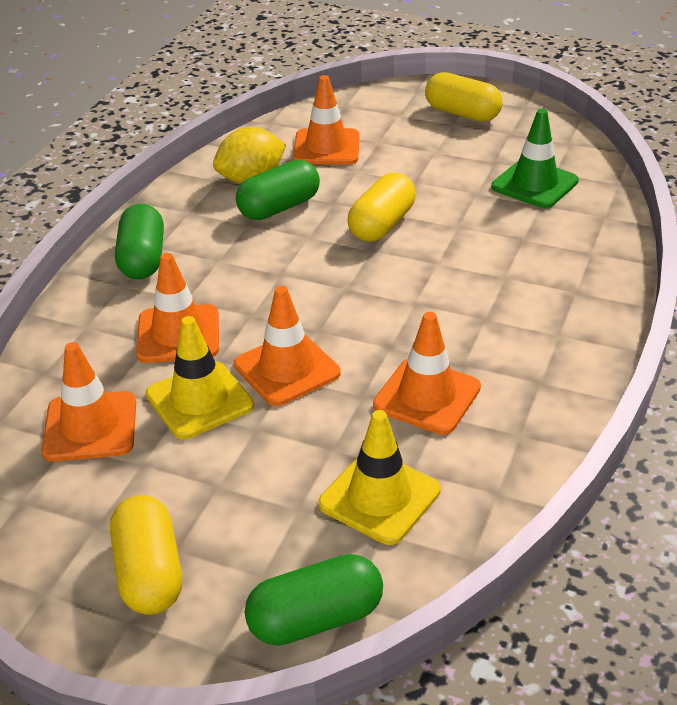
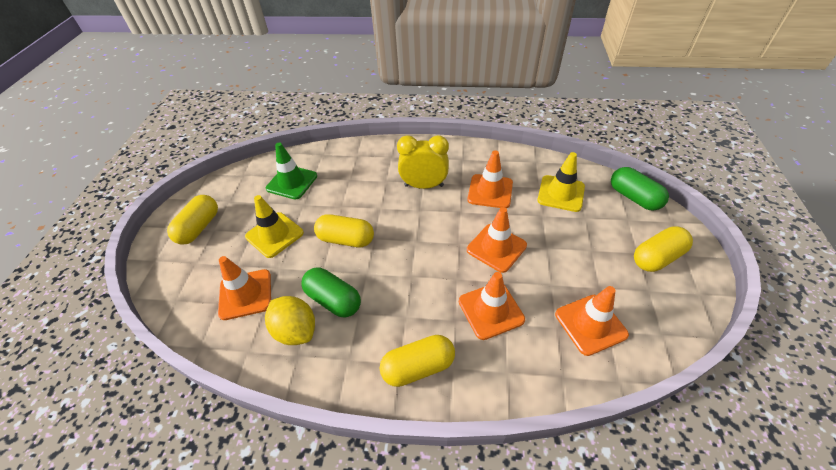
camera: 105 degrees left, 10 degrees up
green capsule [115,204,164,279] -> yellow capsule [380,335,455,387]
yellow traffic cone [146,316,254,439] -> yellow traffic cone moved to [245,195,304,258]
none -> yellow clock [397,135,449,189]

